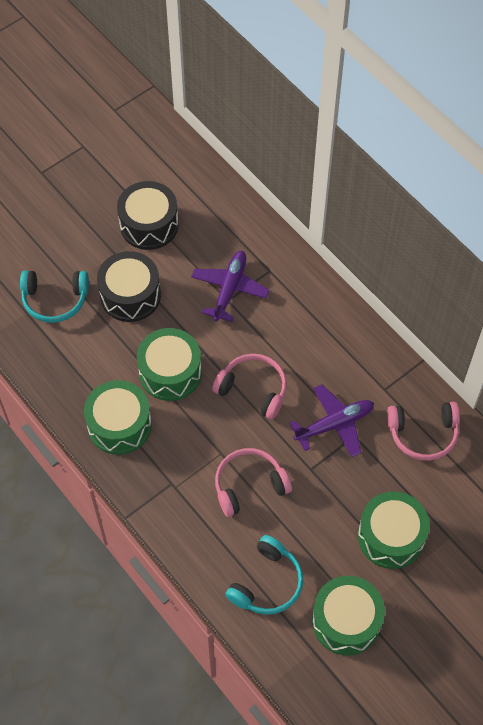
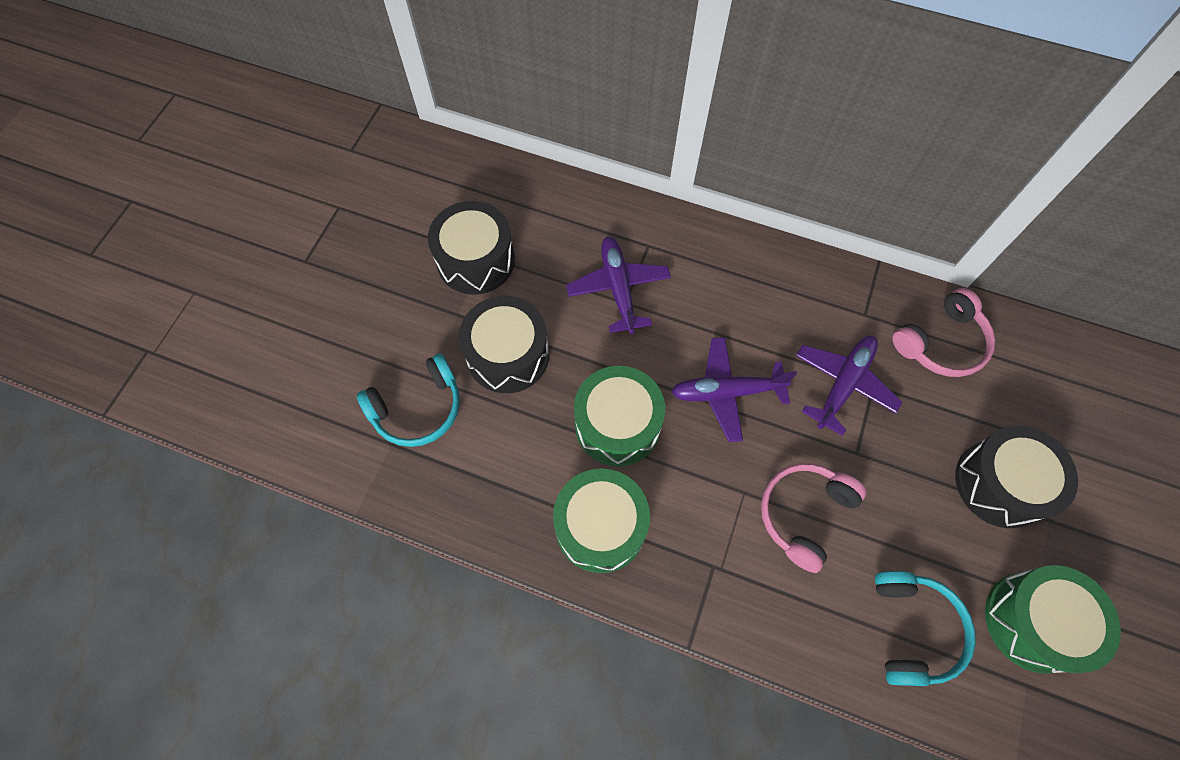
camera: 30 degrees left, 5 degrees up
pink headphones [212,354,287,420] -> purple plane [671,337,797,442]
green drum [358,491,430,569] -> black drum [955,426,1078,528]

